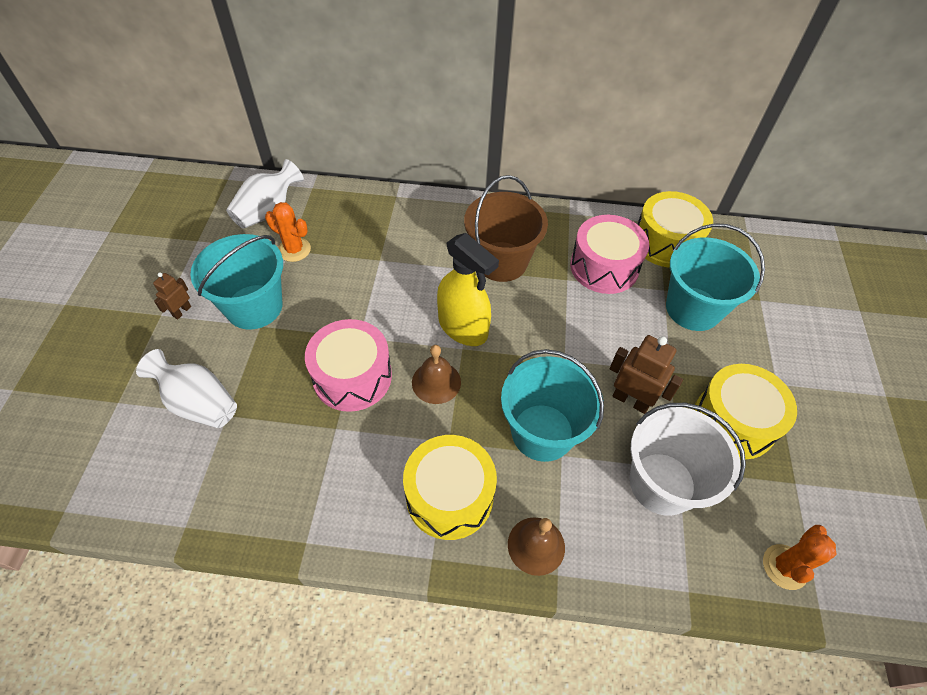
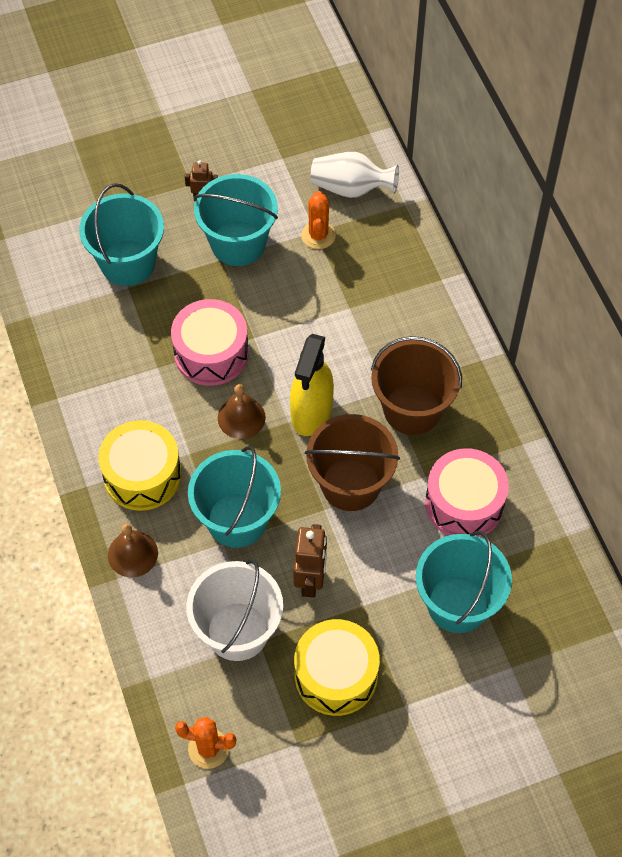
camera: 65 degrees right, 5 degrees up
white vase [136,349,237,428] -> turquoise bucket [79,184,164,286]
yellow drum [637,191,713,268] -> none
none -> brown bucket [305,414,400,511]

